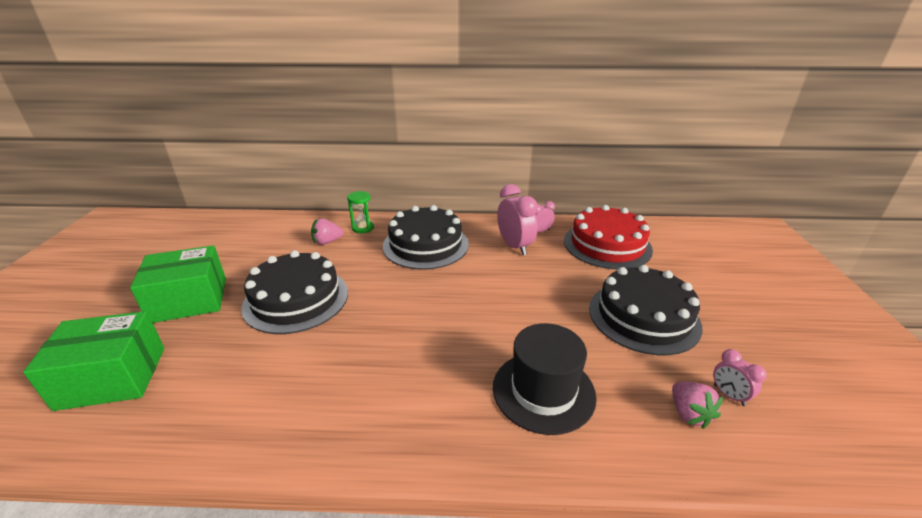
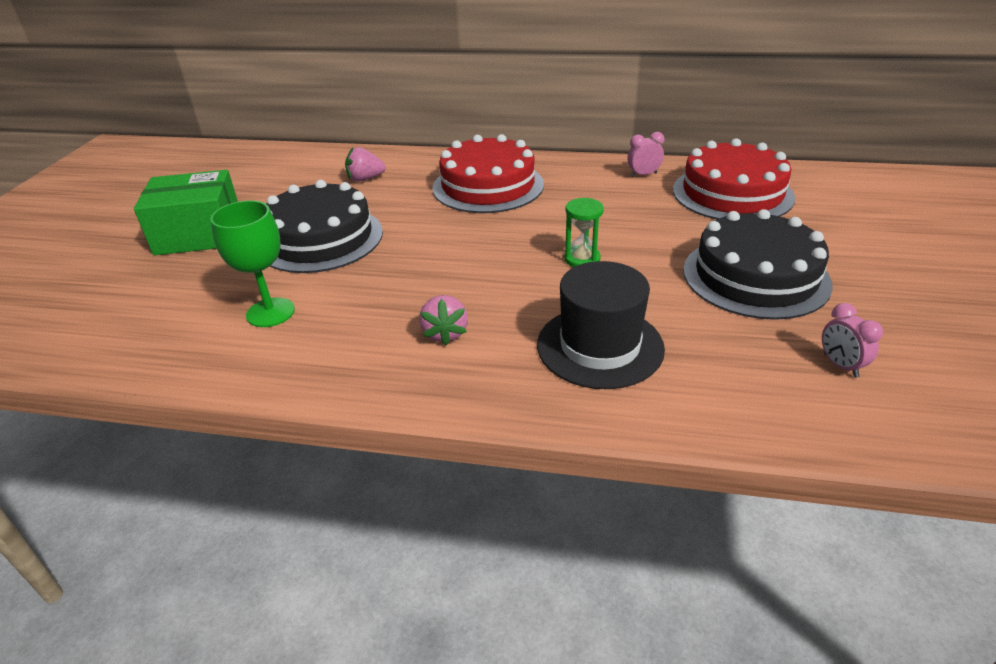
camera: 10 degrees right, 5 degrees up
green box [23,311,164,411] -> none
green hourglass [347,191,374,233] -> green hourglass moved to [564,198,604,267]
black cake [383,205,469,270] -> red cake [433,134,544,213]
pink clock [497,184,538,255] -> none
pink strawberry [672,382,723,429] -> pink strawberry moved to [419,295,468,345]
none -> green goblet [210,200,295,327]

